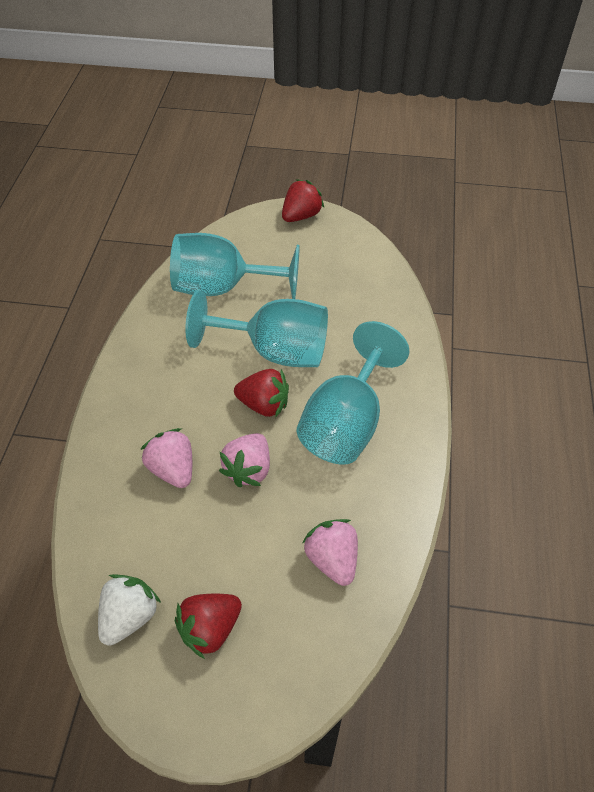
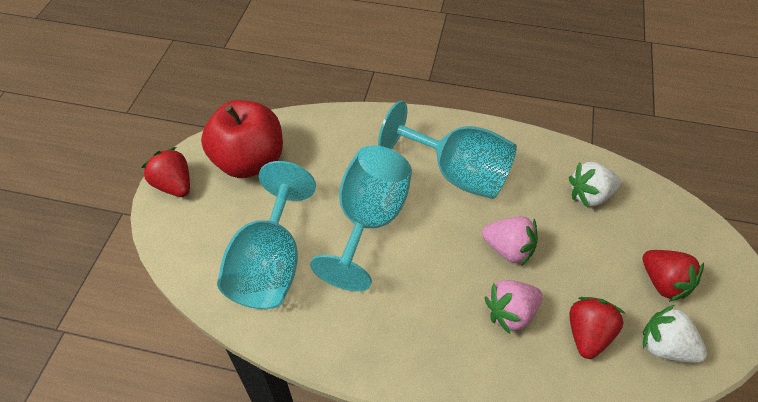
camera: 85 degrees left, 0 degrees up
red strawberry [234,369,289,418] -> red strawberry moved to [570,297,625,359]
pink strawberry [303,519,358,586] -> white strawberry [569,162,621,208]
none -> red apple [201,100,283,178]

